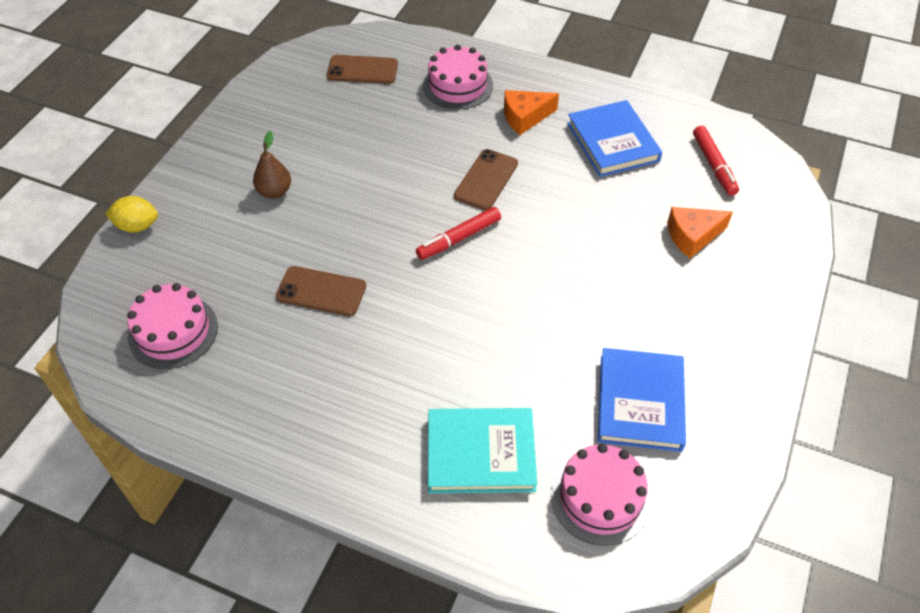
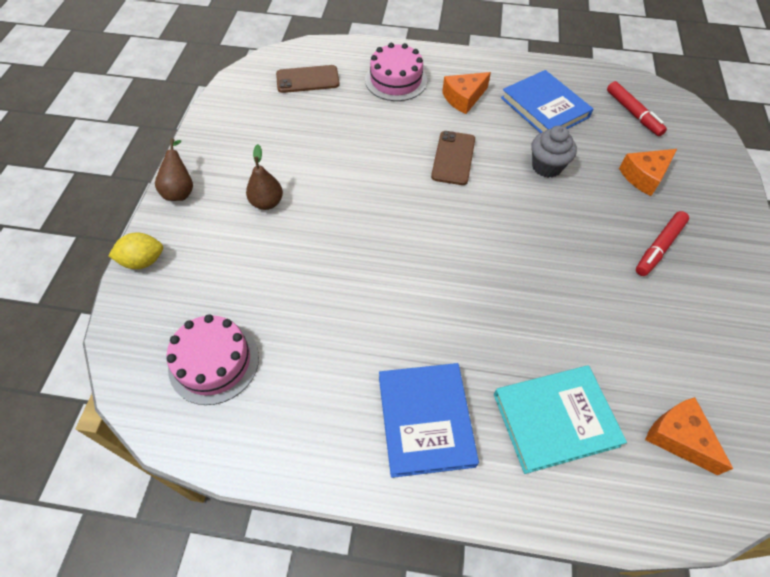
camera: 15 degrees left, 5 degrees up
brown phone [276,266,366,316] -> none
red marker [416,207,501,260] -> red marker moved to [636,211,689,276]
pink cake [551,443,651,546] -> orange cheese [645,397,733,475]
blue book [598,348,686,452] -> blue book moved to [379,363,479,478]
none -> brown pear [155,138,193,201]
none -> grey cupcake [531,126,577,178]

